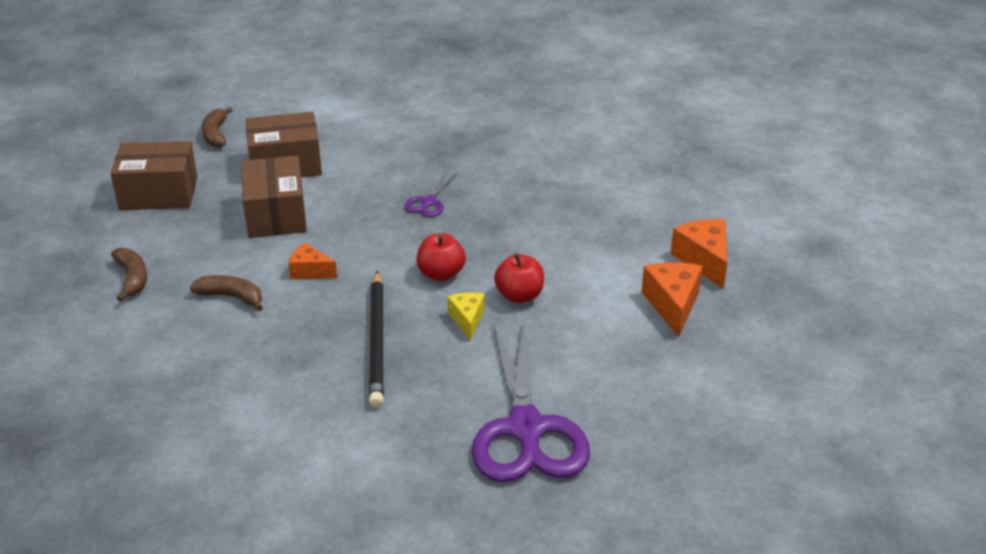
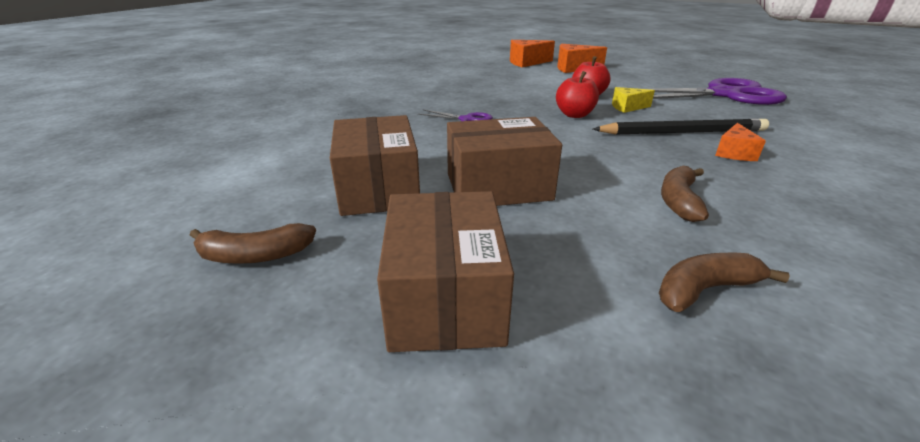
camera: 90 degrees left, 5 degrees down
orange cheese [288,243,337,279] -> orange cheese moved to [715,123,766,161]

